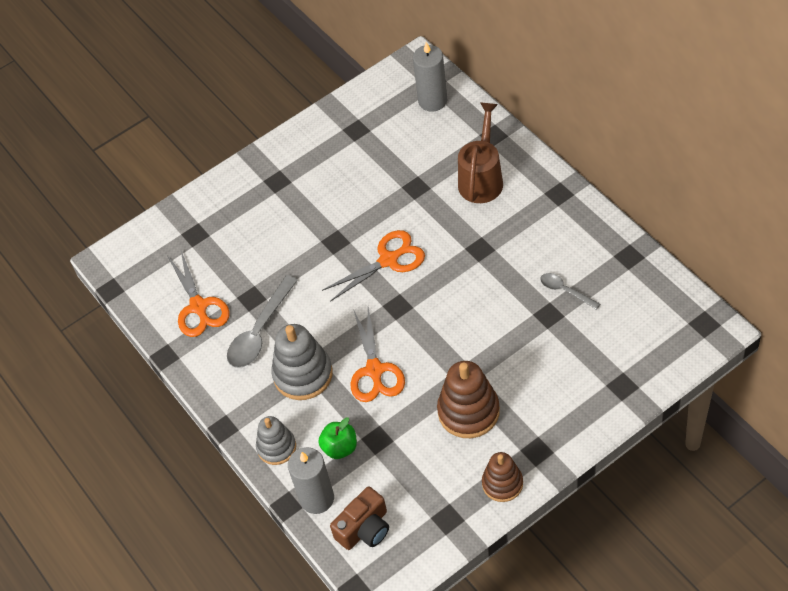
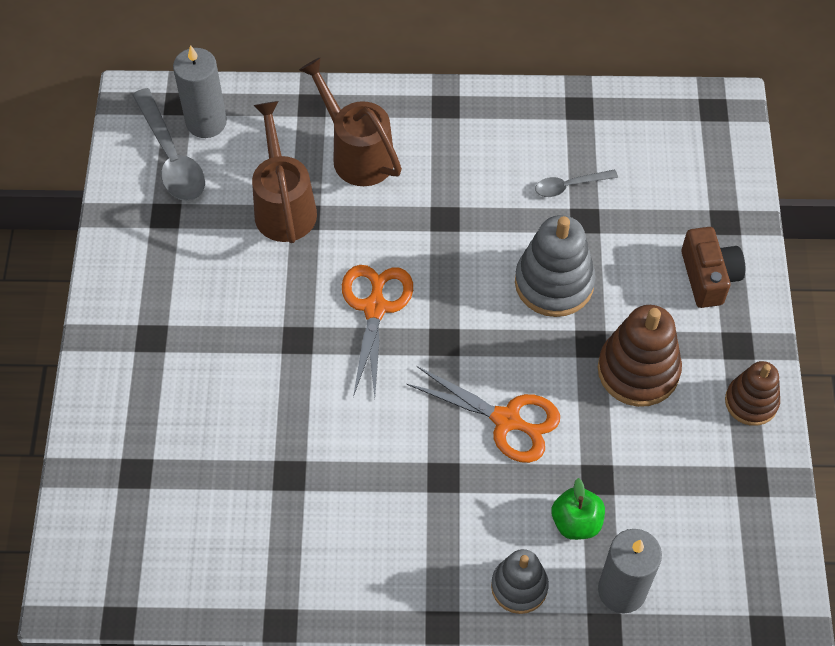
camera: 60 degrees left, 5 degrees up
orange scissors [167,251,230,337] -> none
grey spoon [227,275,298,368] -> grey spoon moved to [133,88,205,201]
grey stacking toy [271,324,333,400] -> grey stacking toy moved to [515,215,596,317]
brown camera [330,486,389,550] -> brown camera moved to [681,227,745,308]
none -> brown watering can [252,101,317,243]

